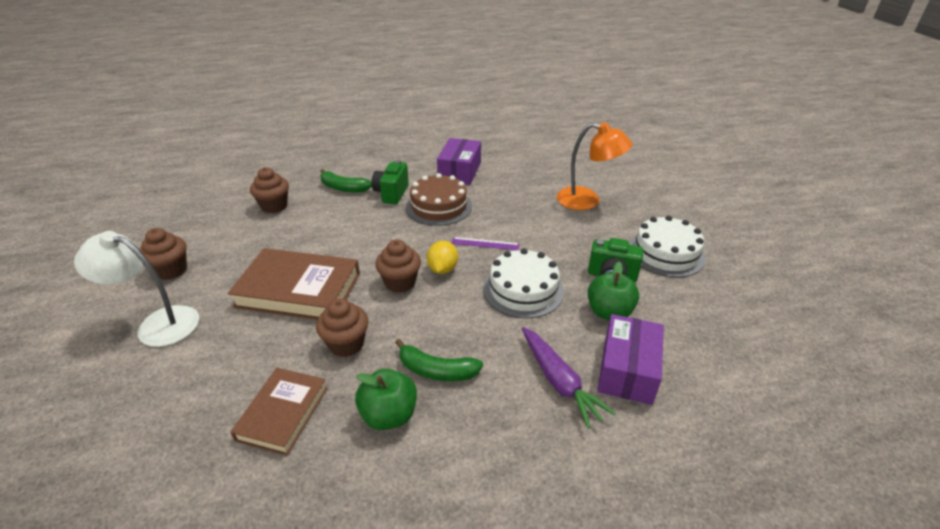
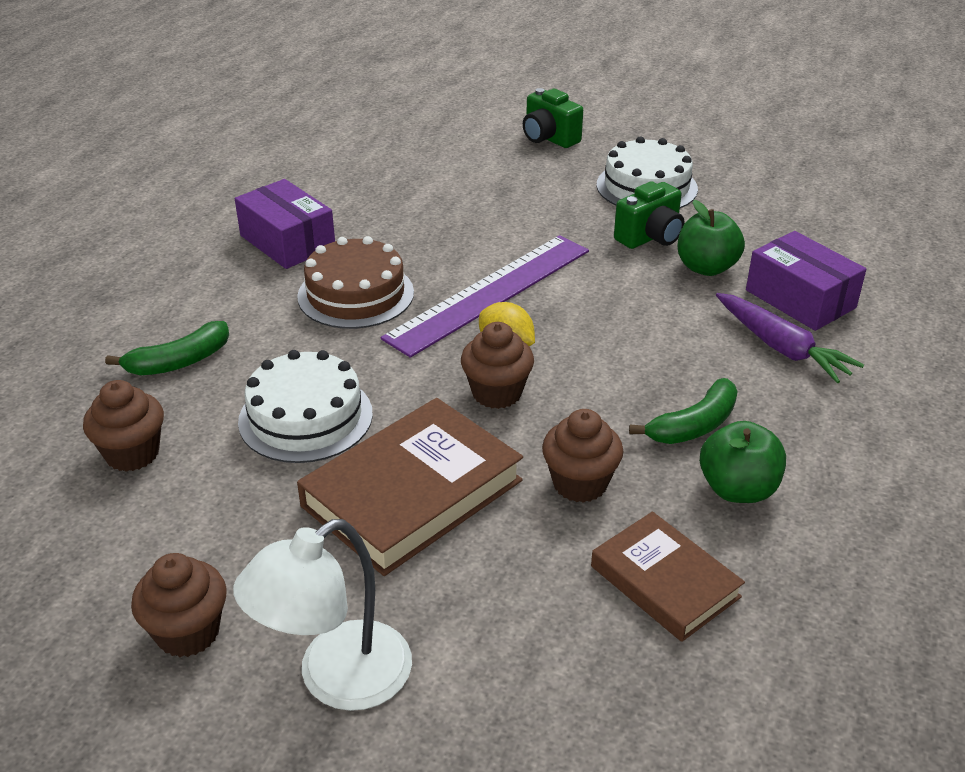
camera: 55 degrees left, 0 degrees up
green camera [371,160,409,204] -> green camera moved to [523,88,583,148]
purple ruler [452,237,520,250] -> purple ruler [381,235,589,358], size x2.39
white cake [483,248,564,318] -> white cake moved to [238,350,373,463]
purple carrot [521,327,616,429] -> purple carrot turned 45 degrees clockwise [716,293,864,383]
orange lamp [556,122,632,210] -> none

